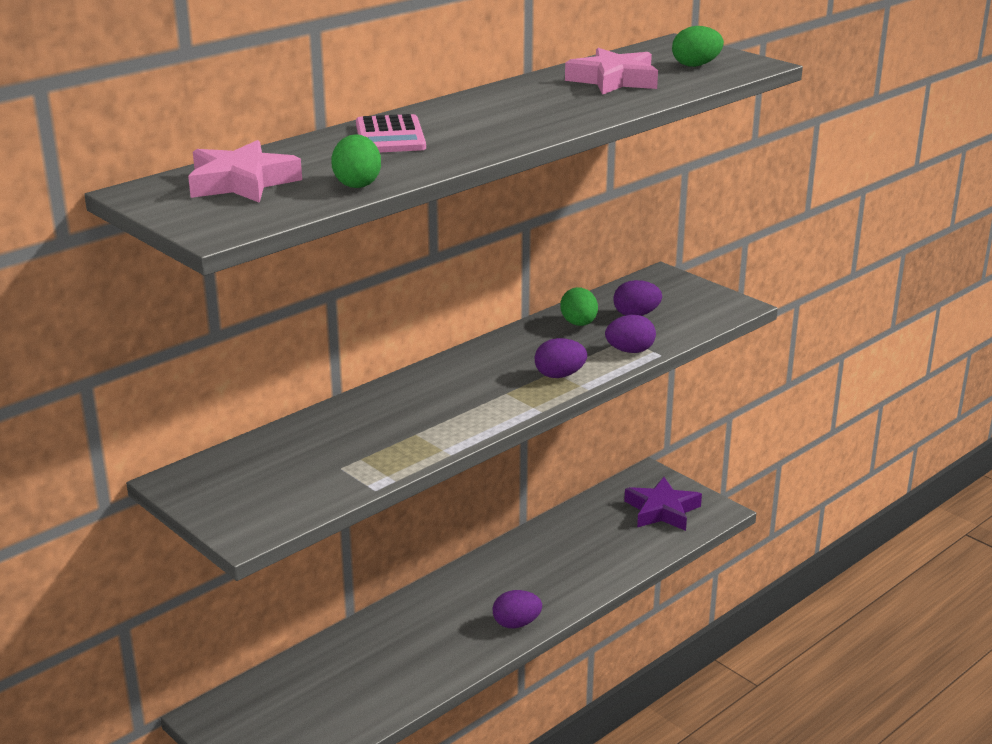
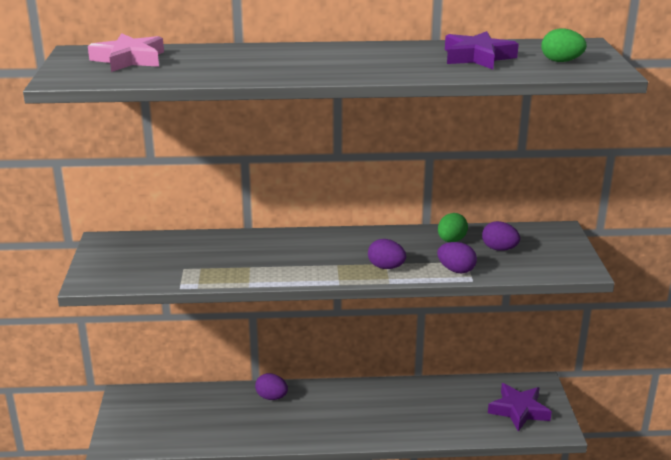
camera: 40 degrees right, 0 degrees up
green egg [331,134,381,188] -> none
pink calculator [356,114,426,152] -> none
purple egg [493,590,542,628] -> purple egg moved to [255,373,288,400]
pink star [565,48,658,95] -> purple star [445,31,519,69]

